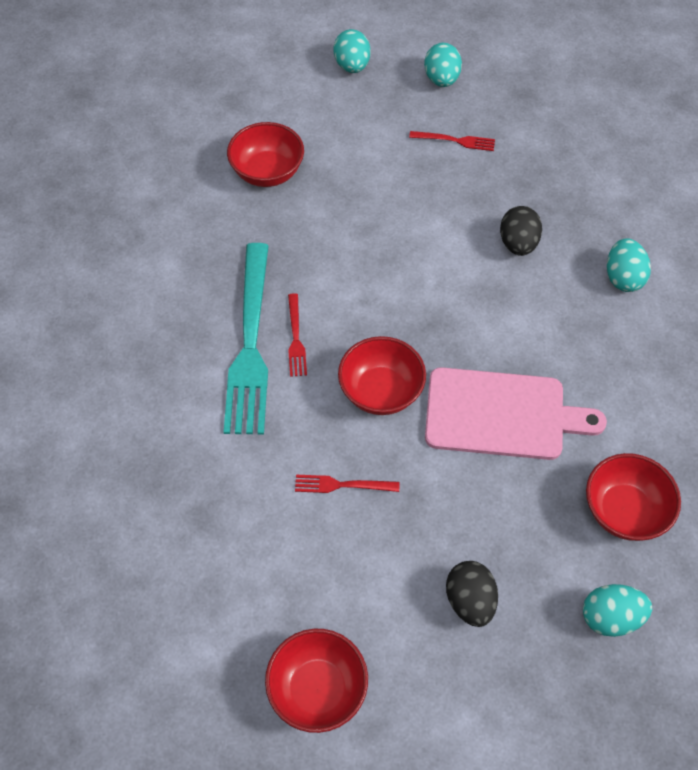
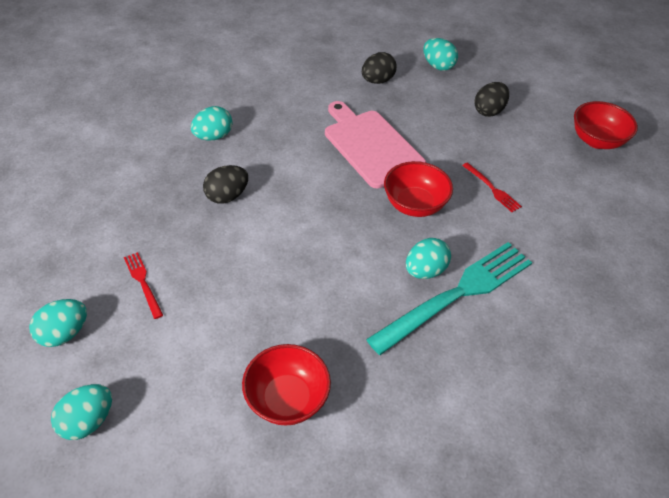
camera: 130 degrees left, 10 degrees down
red fork [288,293,307,377] -> turquoise egg [406,238,451,279]
red bowl [586,453,681,541] -> black egg [362,52,397,84]

